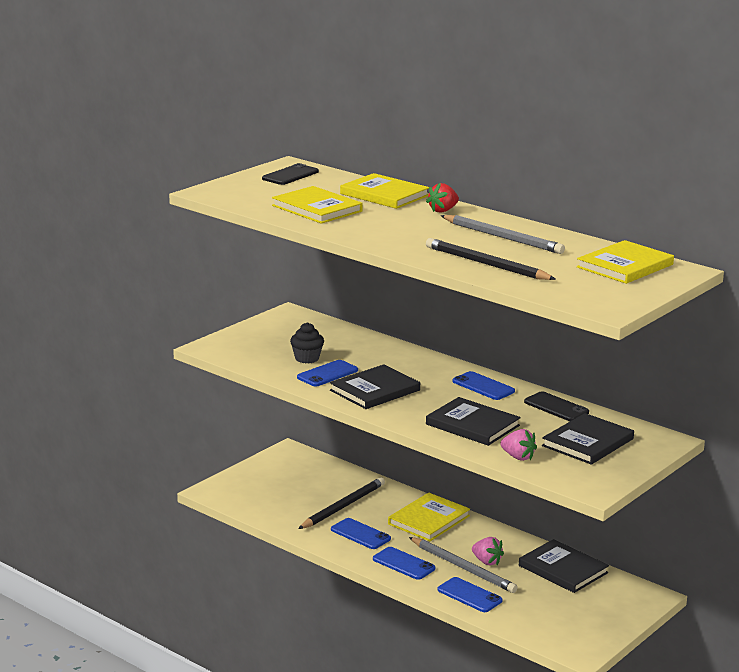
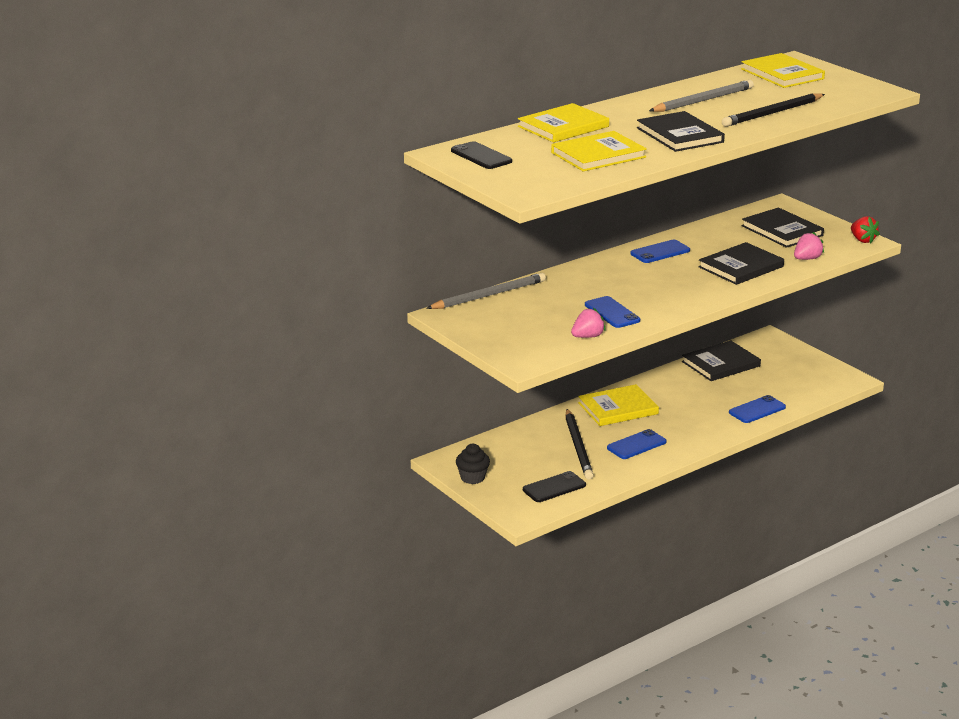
camera: 75 degrees left, 5 degrees up
black cupcake [290,322,324,363] -> black cupcake moved to [456,444,490,484]
black pencil [298,477,385,529] -> black pencil turned 150 degrees counterclockwise [565,409,594,480]
black book [330,364,420,409] -> black book moved to [637,111,725,152]
blue phone [373,547,435,580] -> none
yellow book [388,493,470,541] -> yellow book turned 75 degrees counterclockwise [578,384,659,426]
grey pencil [409,537,518,593] -> grey pencil moved to [426,273,546,309]
red strawberry [426,183,459,213] -> red strawberry moved to [851,216,880,243]
pink strawberry [472,537,504,566] -> pink strawberry moved to [571,308,606,338]
black phone [524,391,589,421] -> black phone moved to [523,471,586,502]

